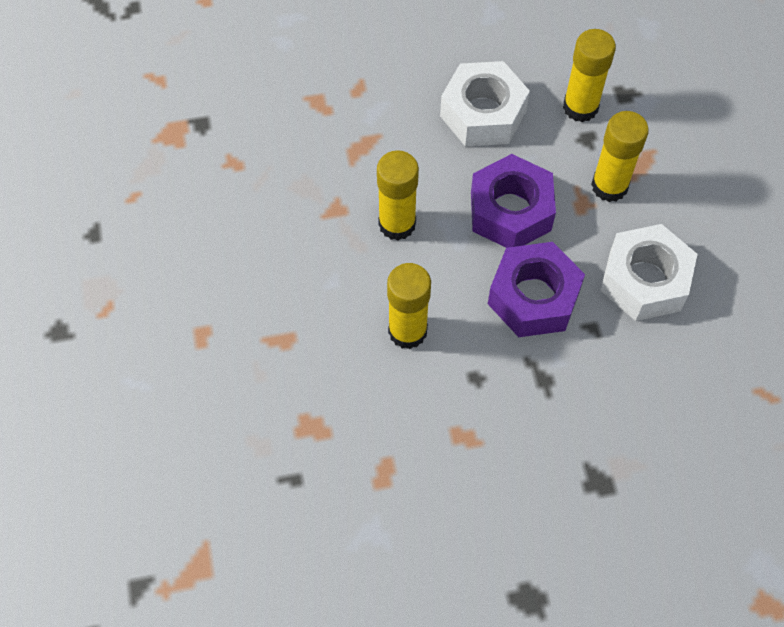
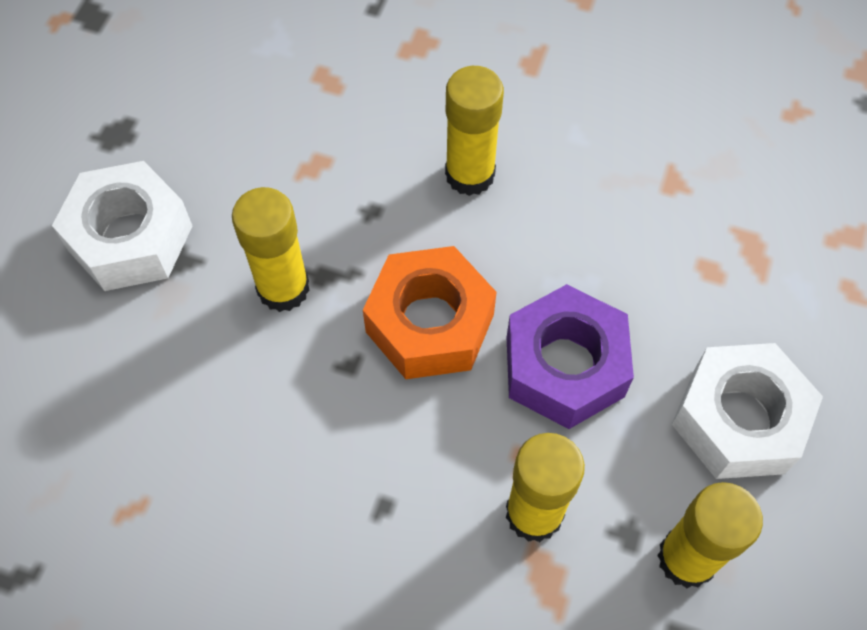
camera: 120 degrees right, 0 degrees up
yellow glue stick [377,150,419,241] -> yellow glue stick moved to [232,187,310,312]
purple nut [488,242,585,337] -> orange nut [363,246,497,379]
white nut [601,224,698,321] -> white nut moved to [52,161,192,291]

